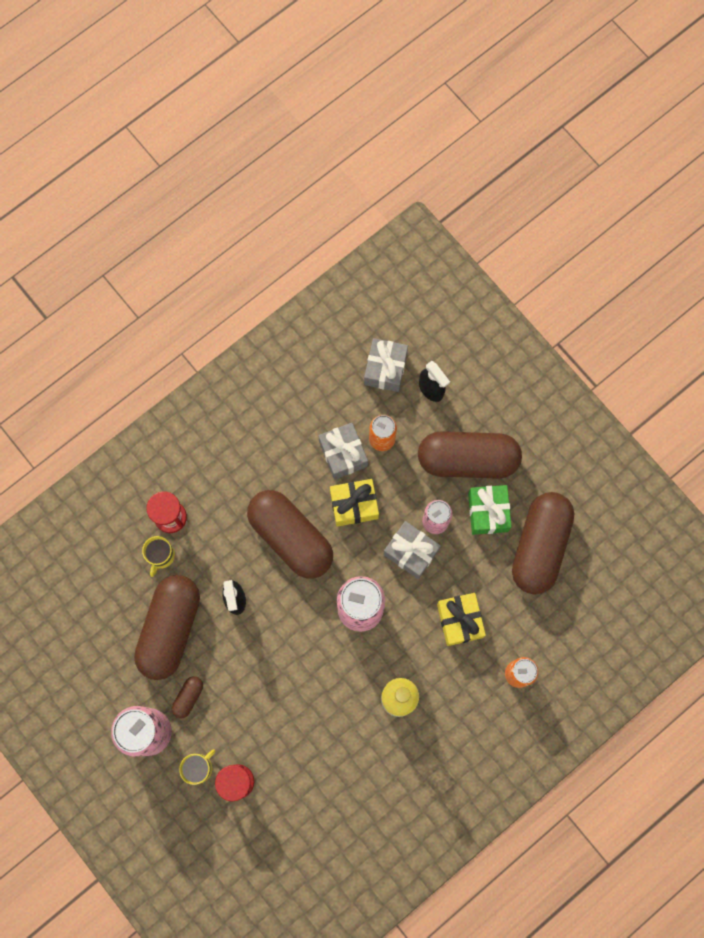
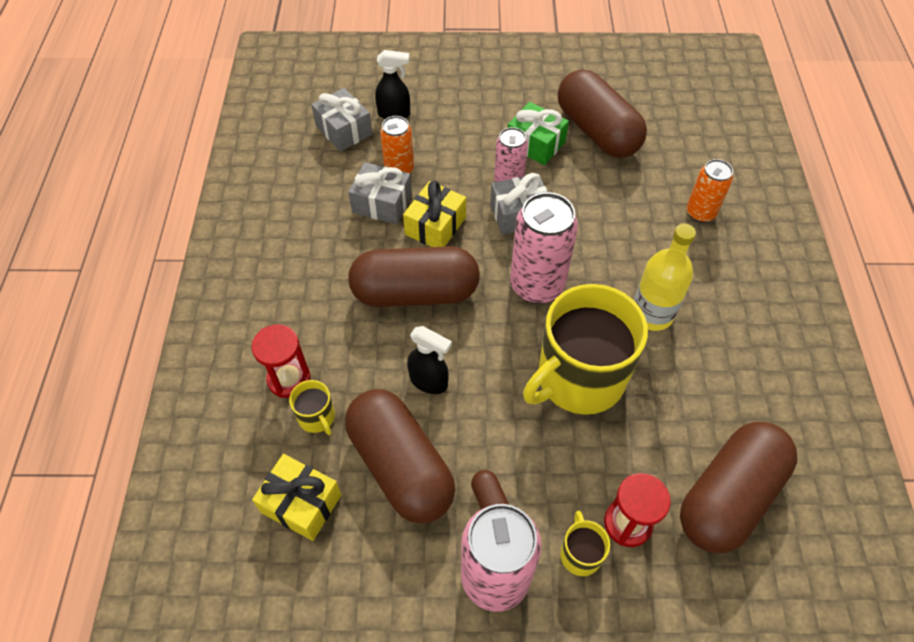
camera: 50 degrees left, 20 degrees down
brown capsule [418,431,522,479] -> brown capsule moved to [680,422,797,553]
yellow gift [437,593,486,646] -> yellow gift moved to [252,454,342,541]
none -> yellow mug [523,284,648,415]

